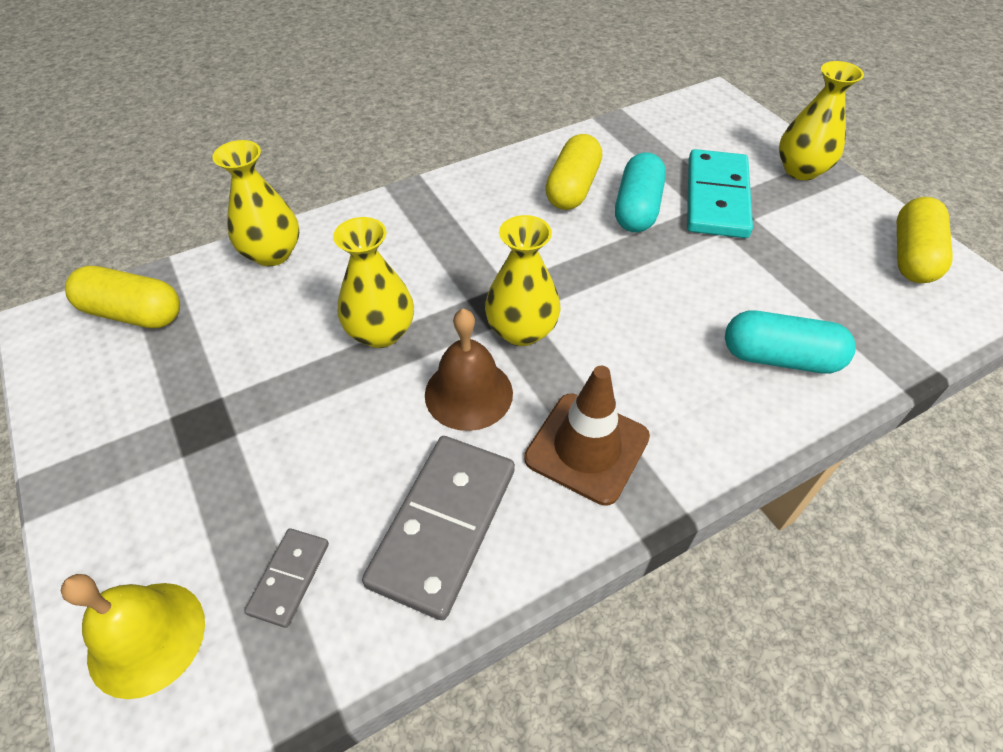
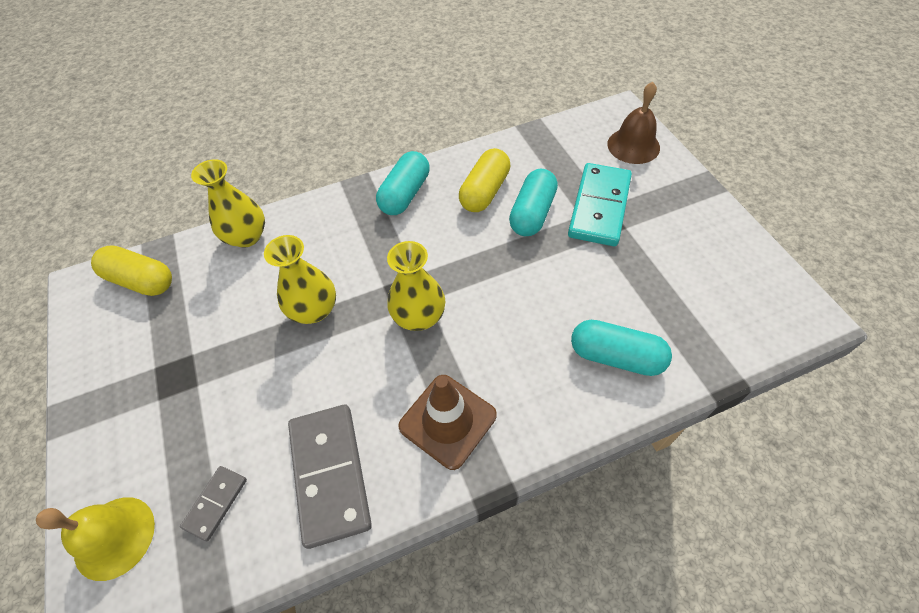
camera: 10 degrees right, 5 degrees up
grey domino [362,436,515,620] -> grey domino turned 45 degrees counterclockwise [288,405,372,549]
brown bell [425,309,513,431] -> brown bell moved to [607,82,660,164]
yellow vase [779,61,864,180] -> none
yellow capsule [897,197,953,283] -> none
none -> turquoise capsule [376,151,430,215]

